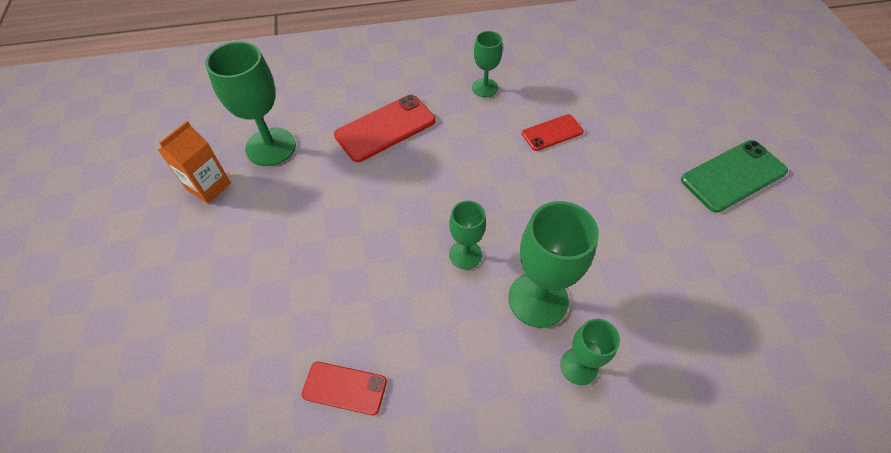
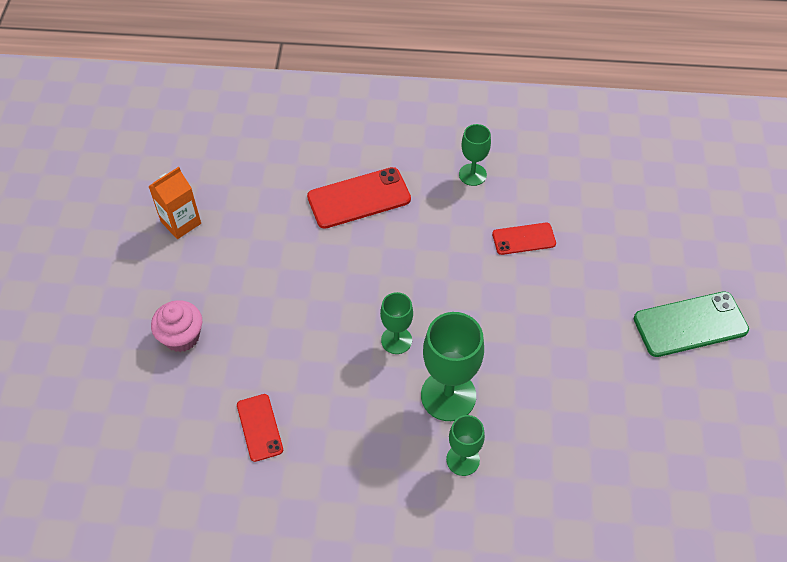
camera: 15 degrees right, 0 degrees up
green goblet [205,41,296,166] -> none
red phone [302,362,387,415] -> red phone turned 45 degrees clockwise [237,394,283,462]
none -> pink cupcake [151,300,202,352]

